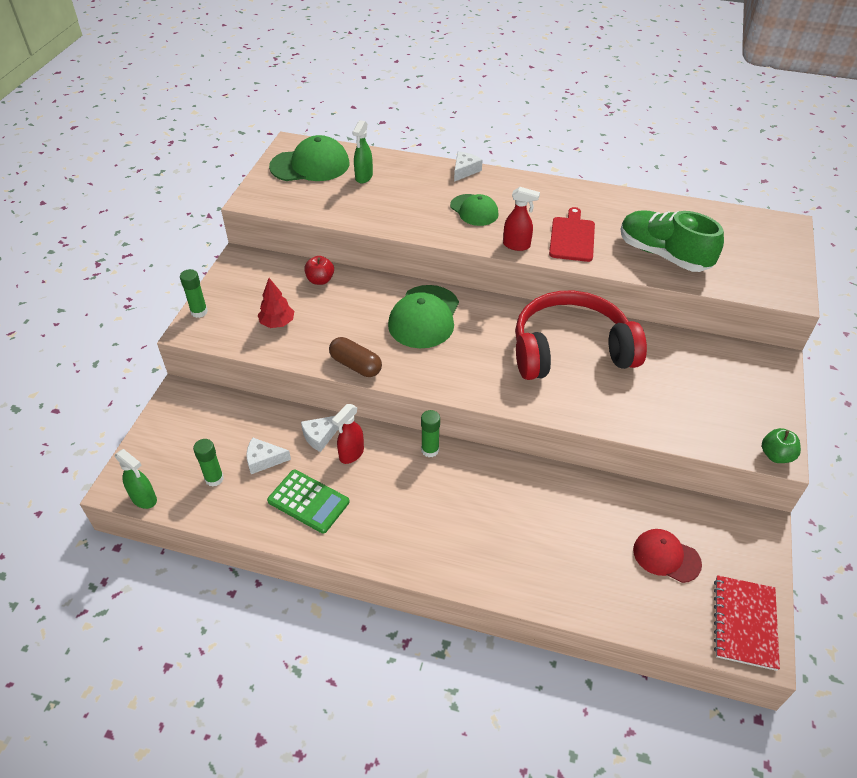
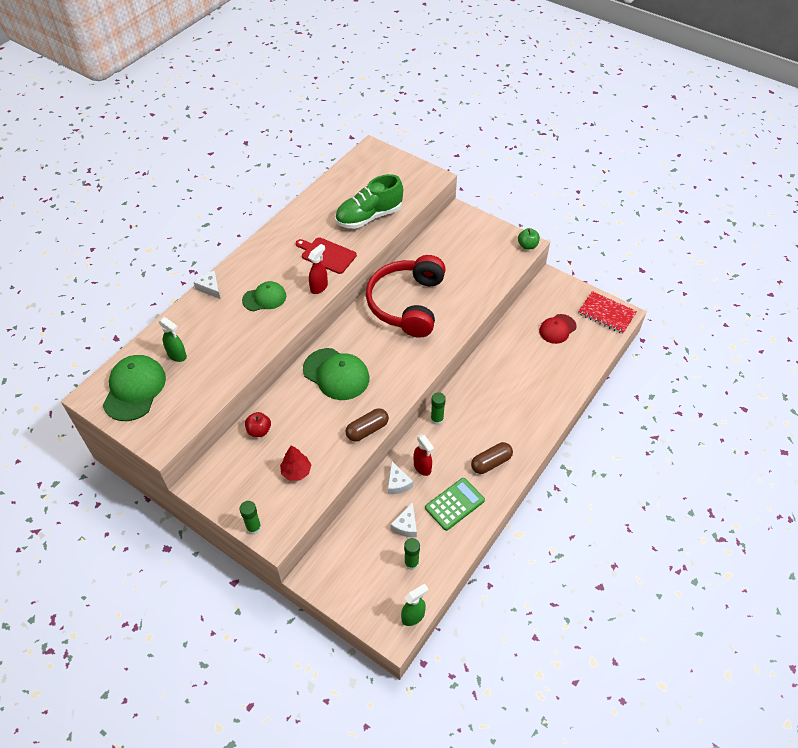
camera: 70 degrees left, 5 degrees up
none -> brown capsule [471,442,513,474]

